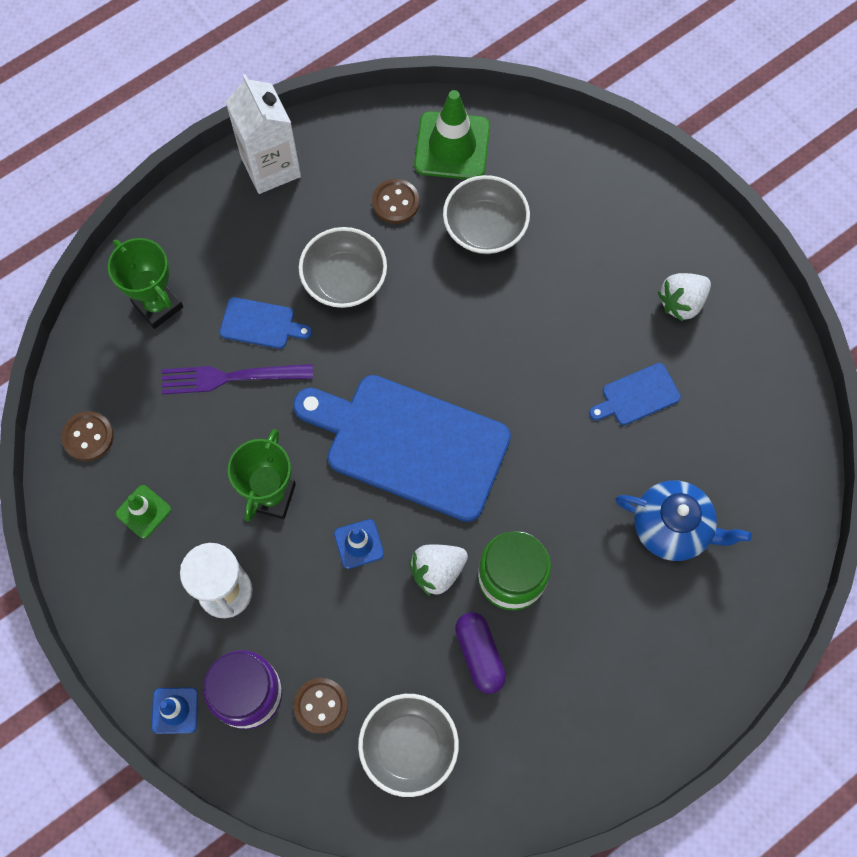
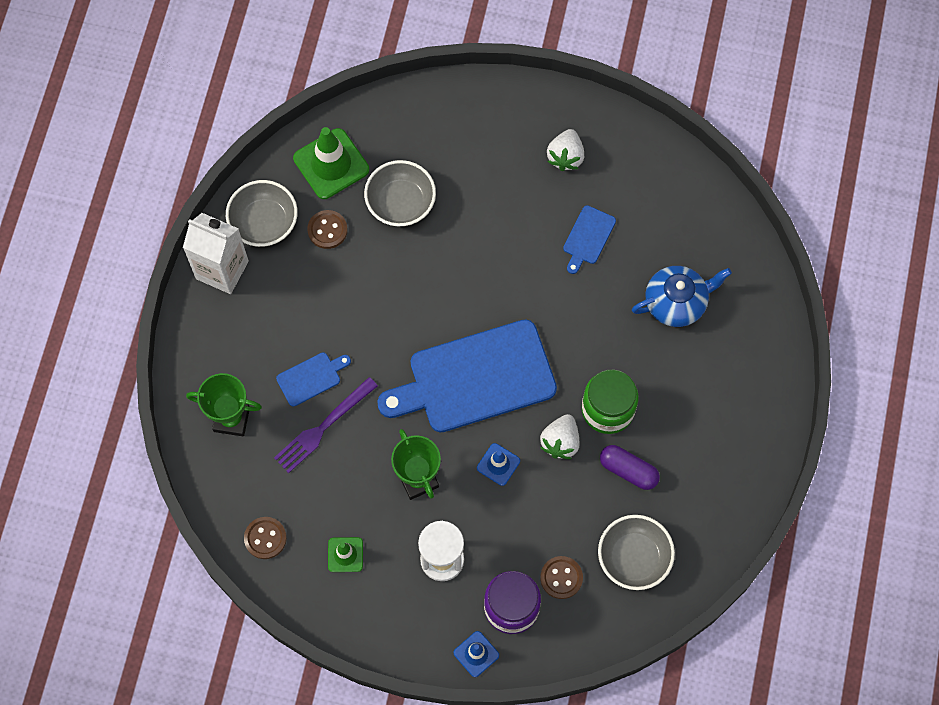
camera: 40 degrees left, 0 degrees up
grey bowl [299,227,387,308] -> grey bowl moved to [226,180,298,247]

